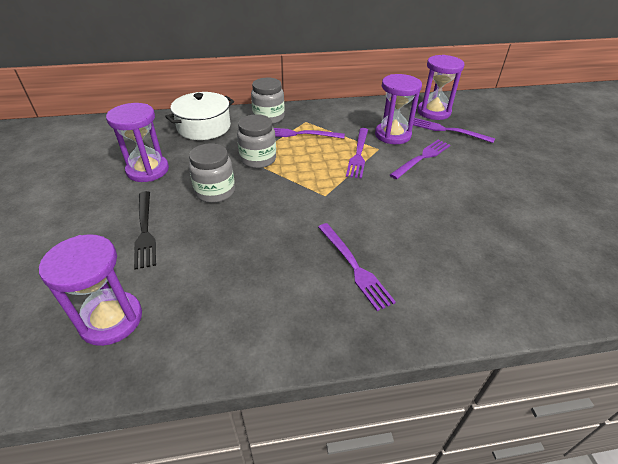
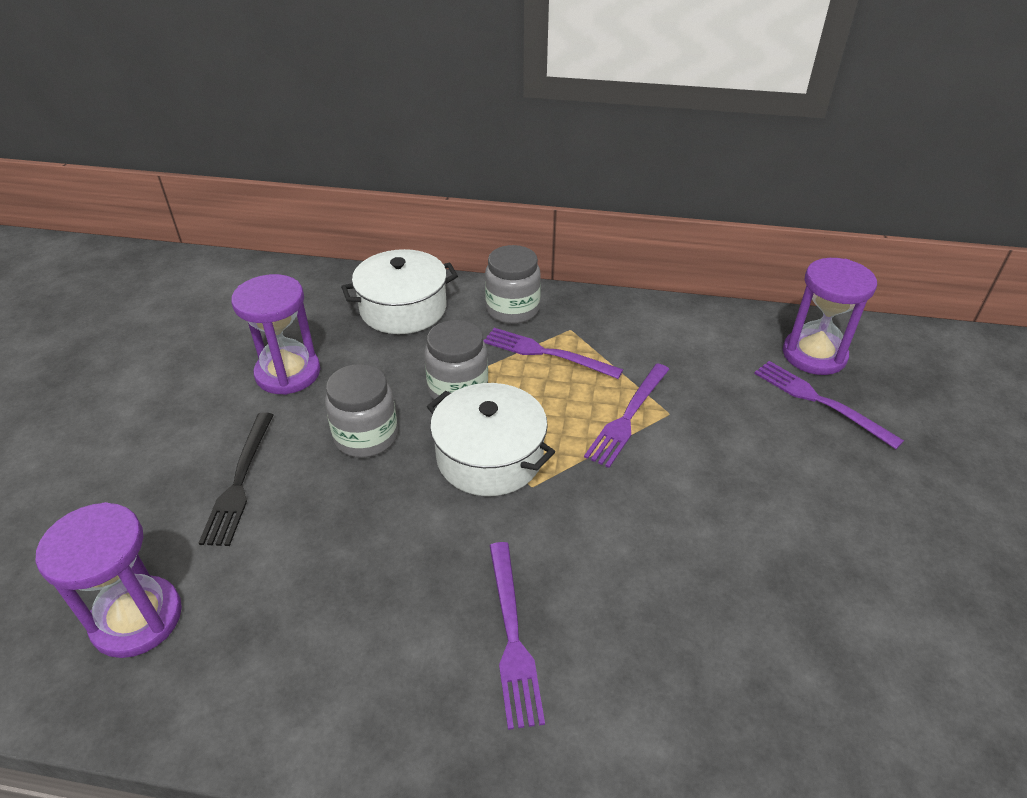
camera: 20 degrees right, 0 degrees up
purple hourglass [375,74,422,144] -> none
purple fork [390,140,450,179] -> none
none -> white pot [427,383,555,496]

